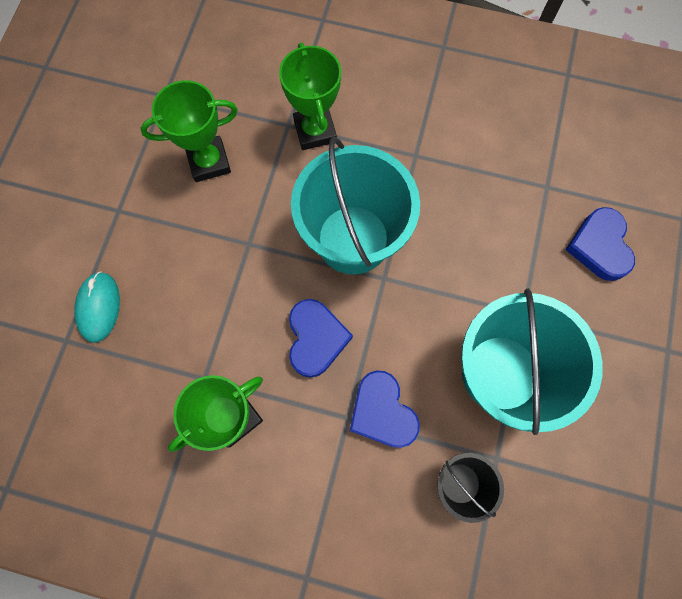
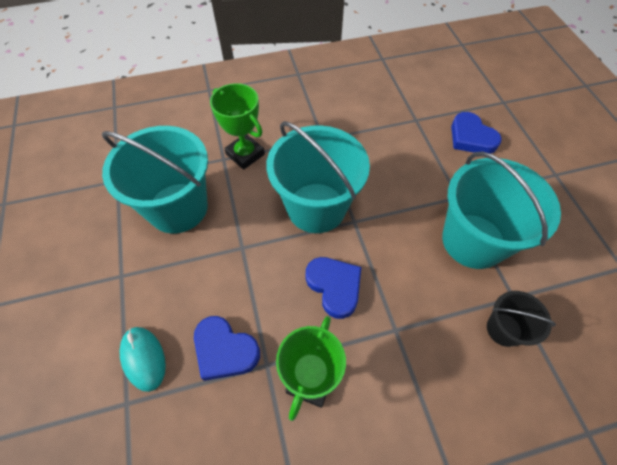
camera: 30 degrees left, 15 degrees down
green trophy [140,80,238,182] -> turquoise bucket [102,126,208,233]
blue heart [350,370,420,448] -> blue heart moved to [194,316,260,381]

